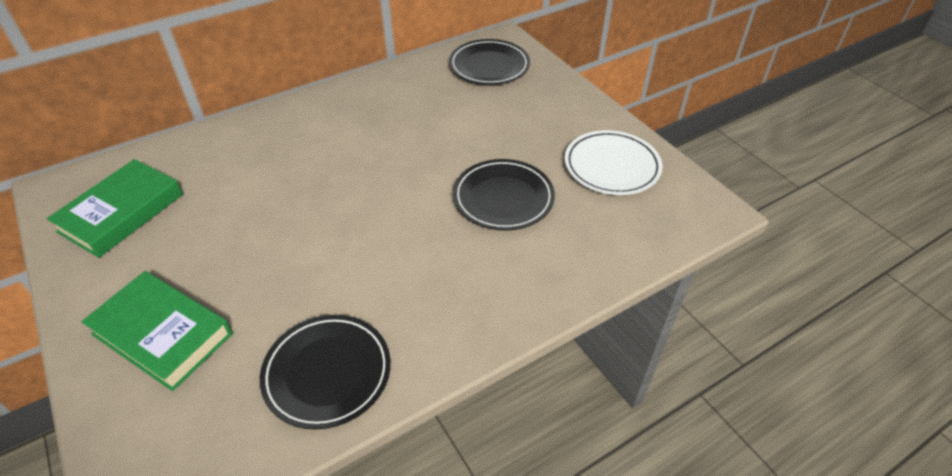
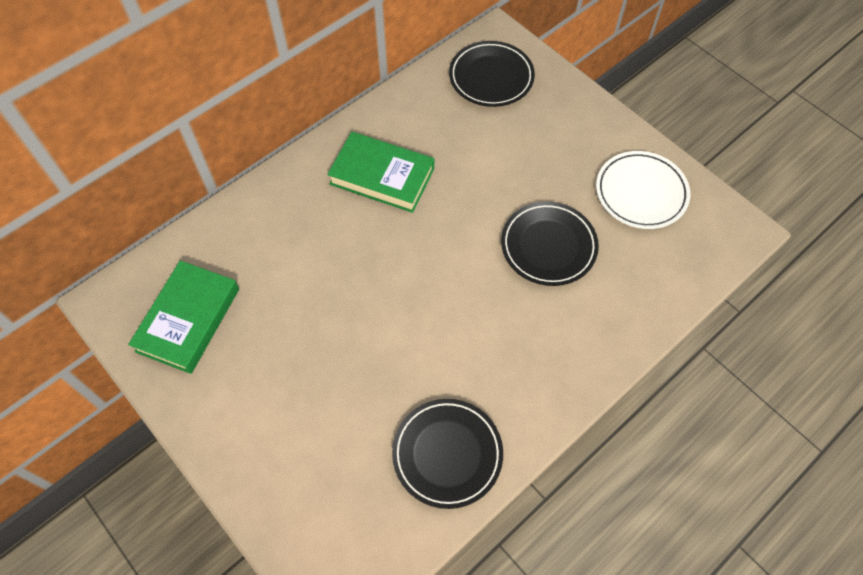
camera: 10 degrees left, 15 degrees up
green book [81,271,233,391] -> green book moved to [327,132,434,213]

